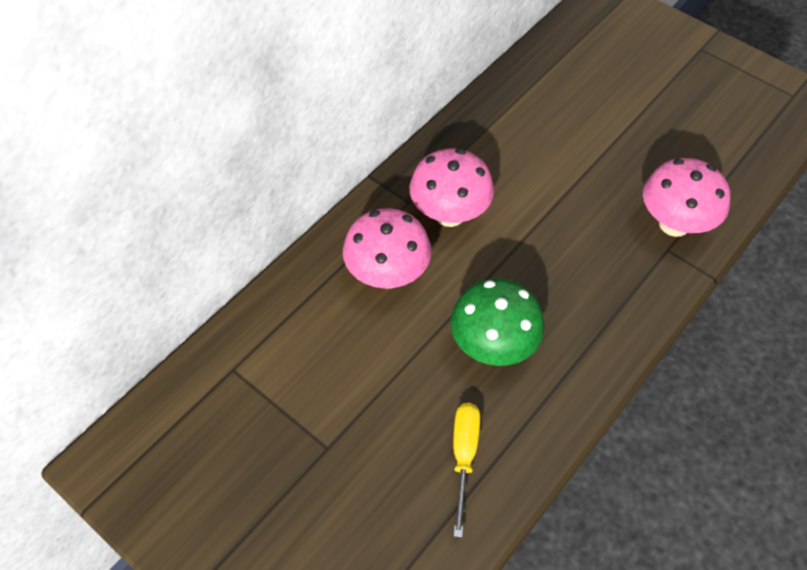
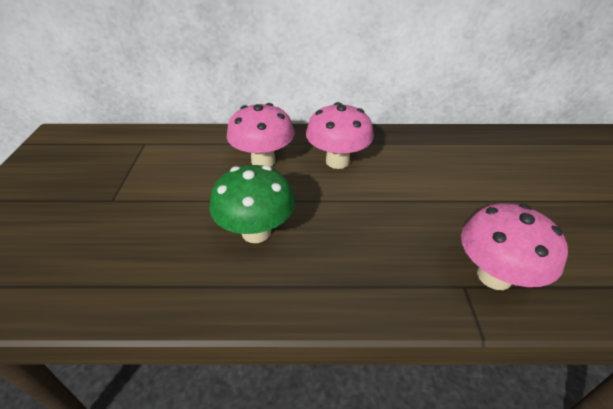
camera: 50 degrees right, 15 degrees down
yellow screwdriver [453,403,480,538] -> none

